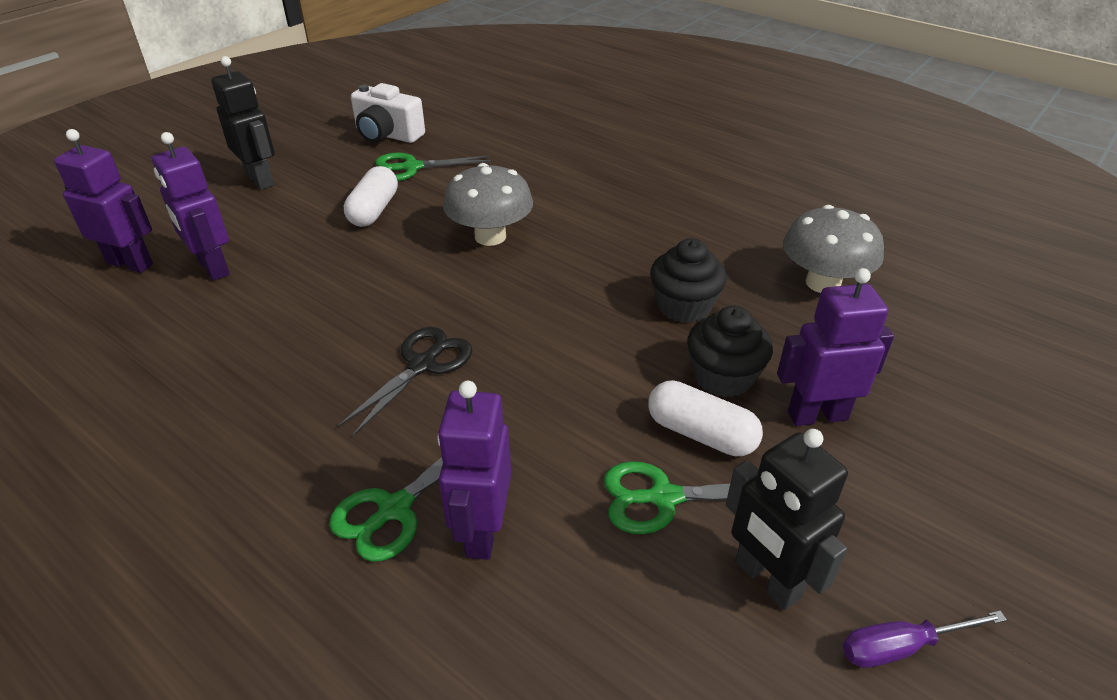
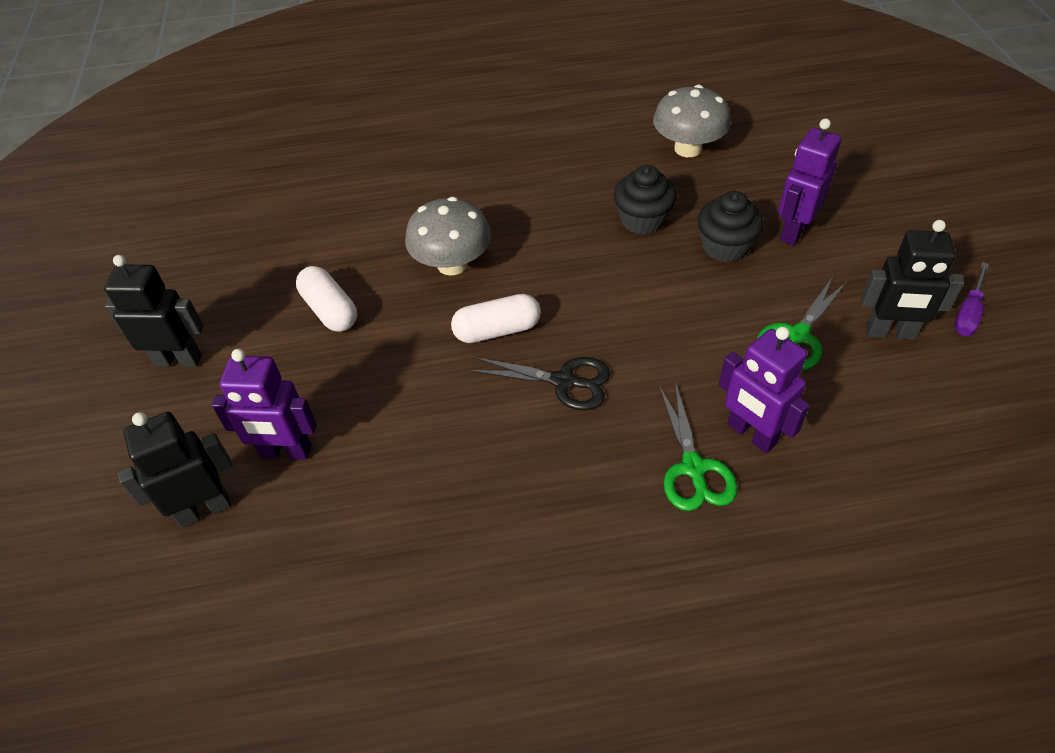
camera: 45 degrees left, 10 degrees up
purple robot [54,129,153,273] -> black robot [117,412,233,528]
black scissors [338,327,473,436] -> black scissors turned 120 degrees clockwise [469,357,610,410]
white camera [351,83,425,143] -> none
green scissors [375,153,491,181] -> none
white capsule [648,380,763,456] -> white capsule moved to [451,294,541,343]

